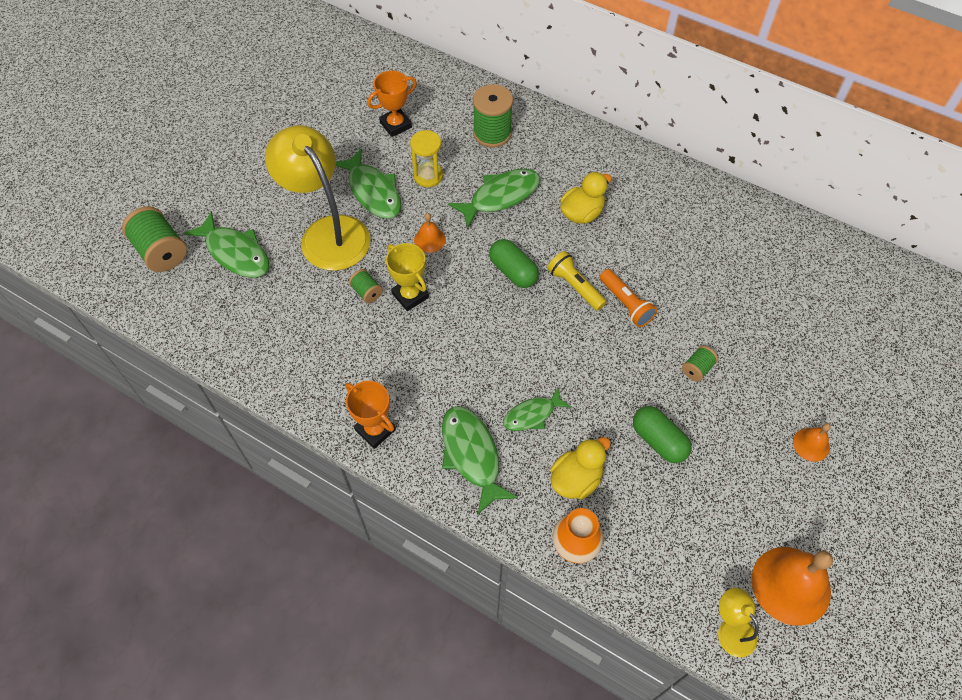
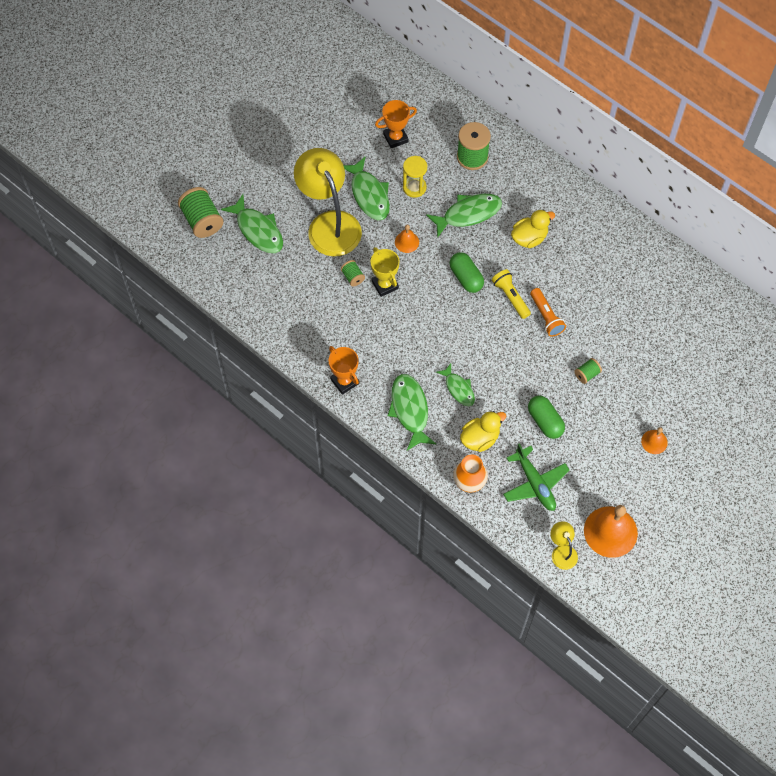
camera: 10 degrees right, 5 degrees up
green fish [503,387,571,431] -> green fish turned 105 degrees counterclockwise [436,363,475,406]
none -> green plane [503,443,570,511]

